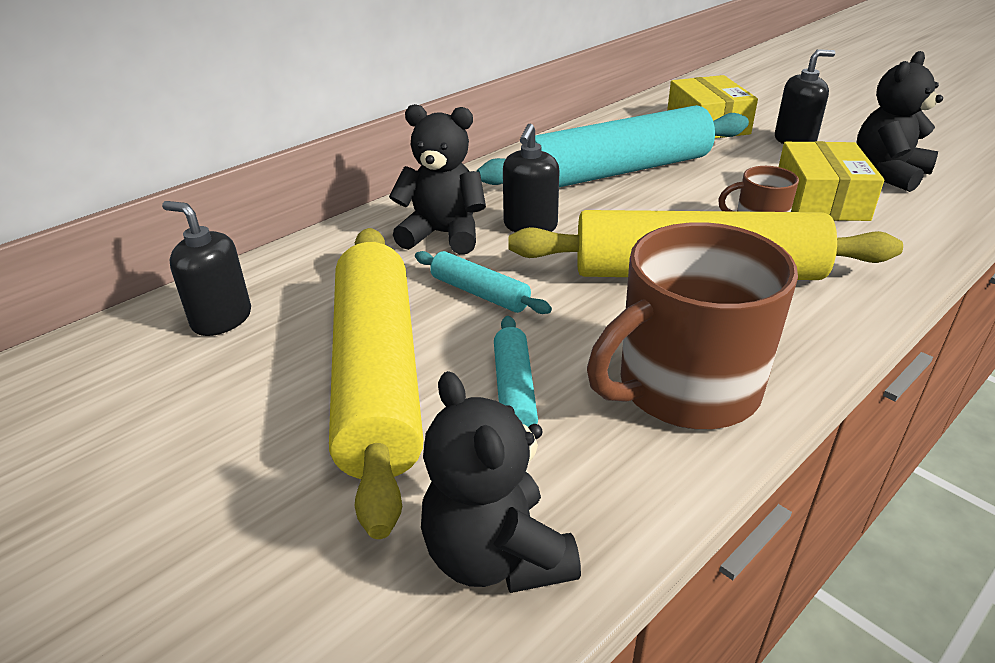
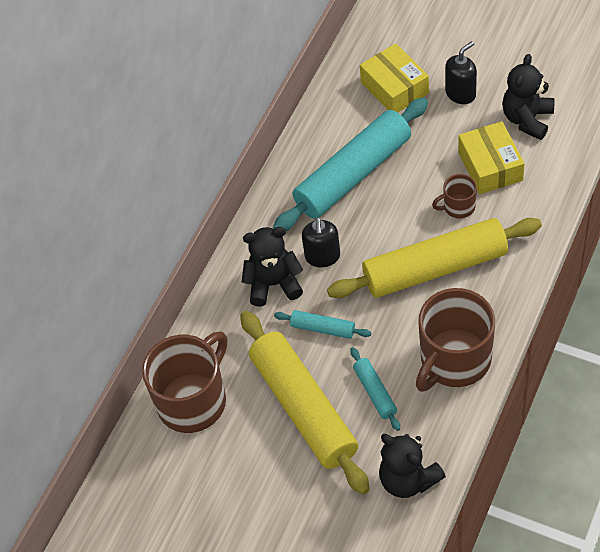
camera: 15 degrees left, 20 degrees up
black soap dispenser [162,201,251,336] -> brown mug [142,331,227,433]

